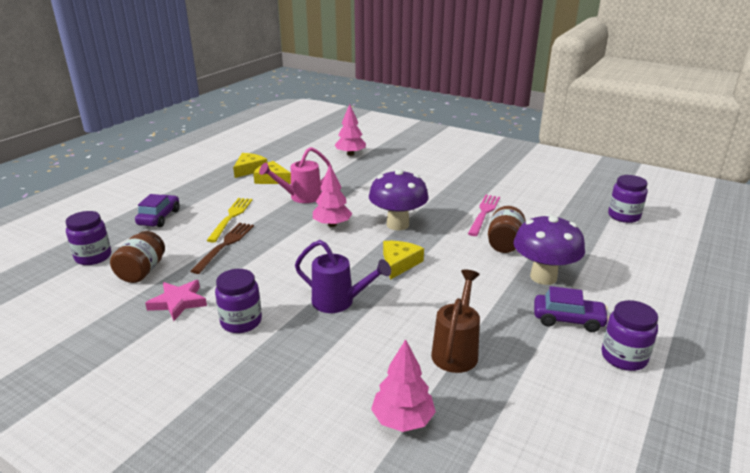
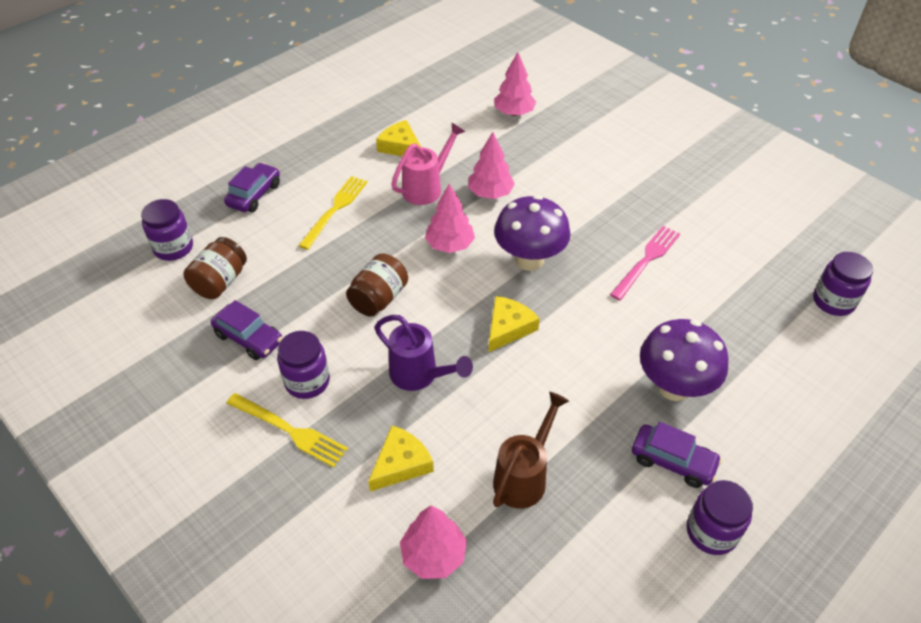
camera: 15 degrees right, 20 degrees up
pink star [145,280,207,321] -> purple car [211,300,283,360]
brown fork [191,223,254,274] -> none
yellow cheese [233,153,267,178] -> yellow cheese moved to [368,425,434,492]
pink watering can [259,147,332,203] -> pink watering can turned 150 degrees clockwise [391,123,465,205]
brown jar [488,206,526,253] -> brown jar moved to [346,253,408,317]
none -> yellow fork [226,393,348,467]
none -> pink tree [468,132,515,199]

